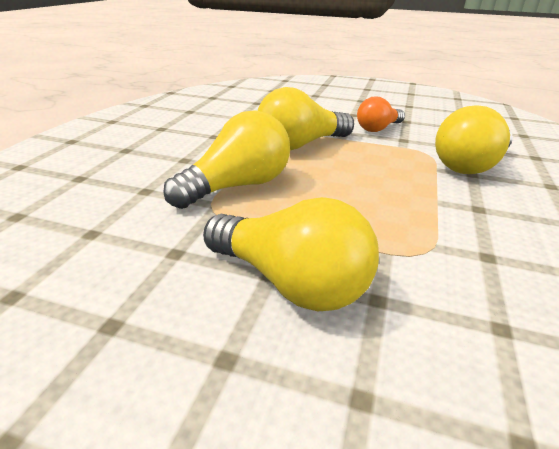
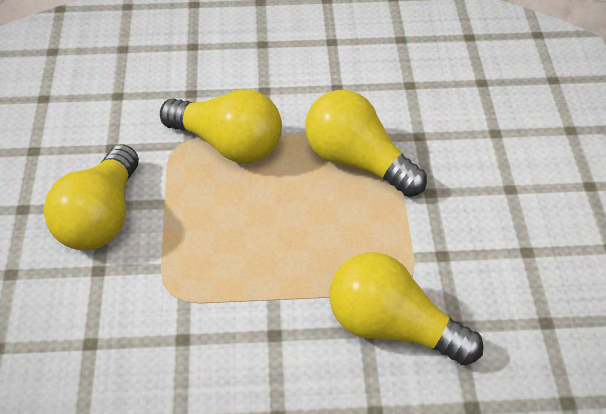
camera: 70 degrees right, 15 degrees up
orange light bulb [357,96,405,132] -> none

